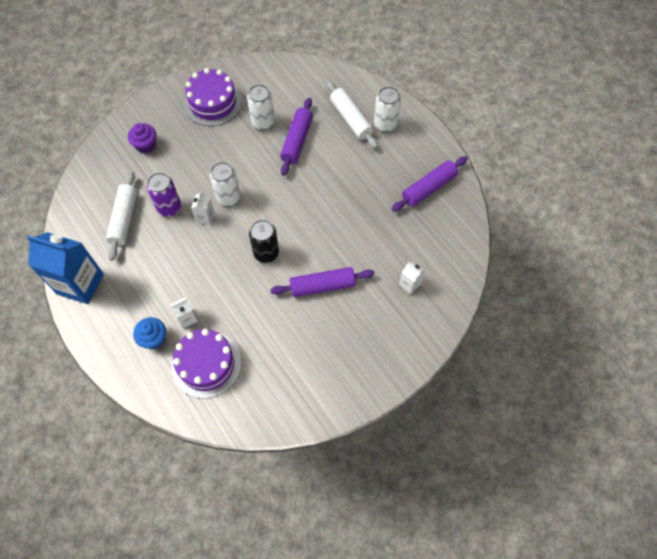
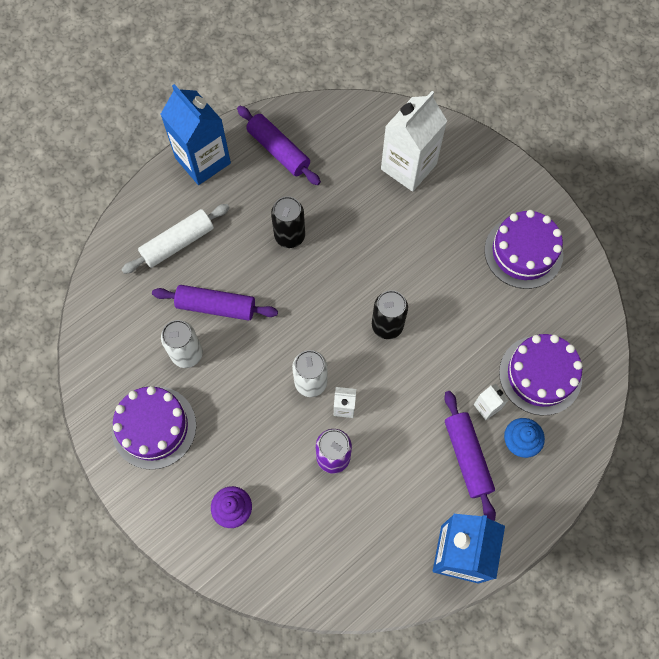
camera: 95 degrees left, 5 degrees up
white rolling pin [106,171,137,261] -> none
purple rolling pin [270,267,375,297] -> purple rolling pin moved to [444,391,496,521]
white can [374,86,401,132] -> none
white carton [399,262,425,294] -> white carton [381,91,447,192], size x2.26
none -> blue carton [160,84,231,185]
none -> black can [271,196,305,248]
none -> purple cake [484,210,563,289]

